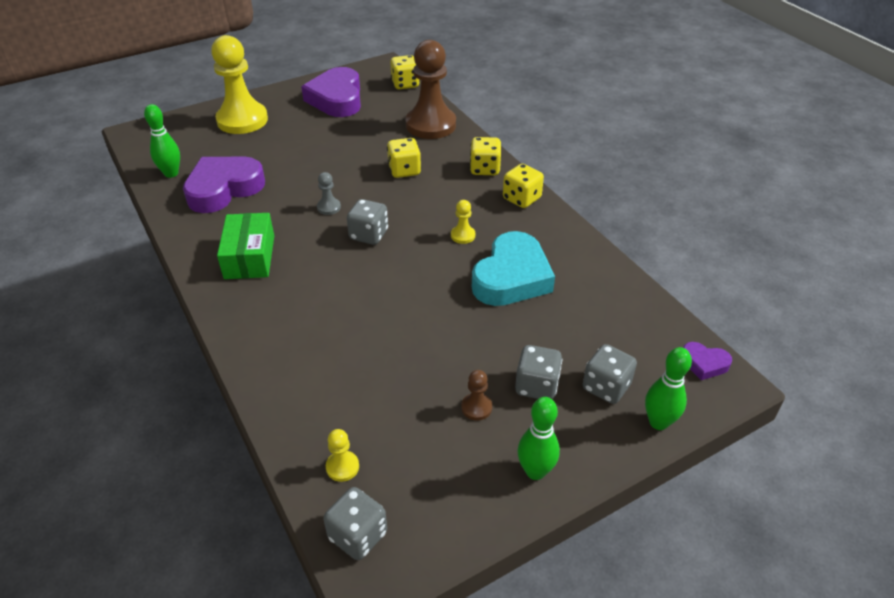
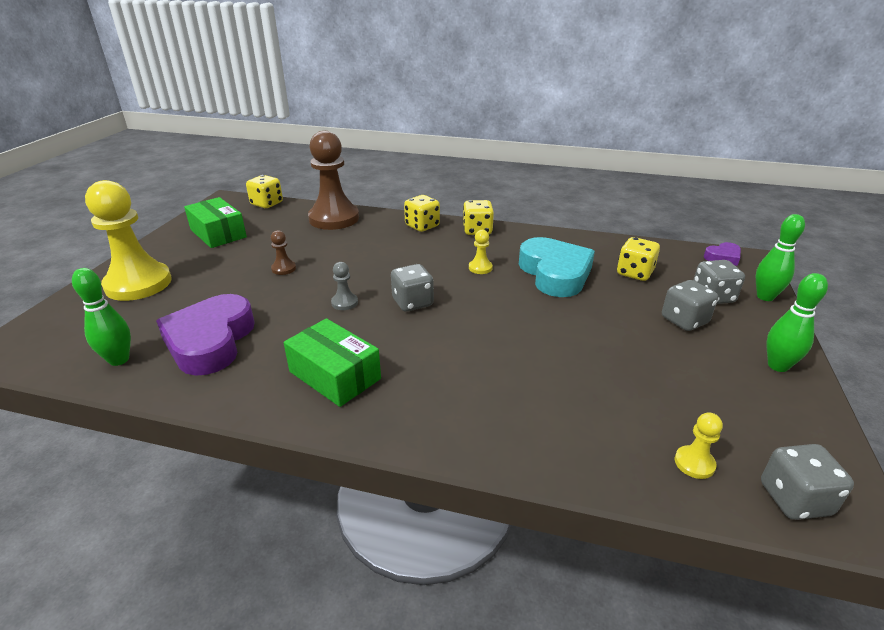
camera: 45 degrees left, 10 degrees down
purple heart [301,67,361,117] -> green box [184,197,247,248]
yellow dice [387,138,421,178] -> yellow dice moved to [617,237,660,281]
brown pawn [461,370,492,420] -> brown pawn moved to [271,230,296,275]

